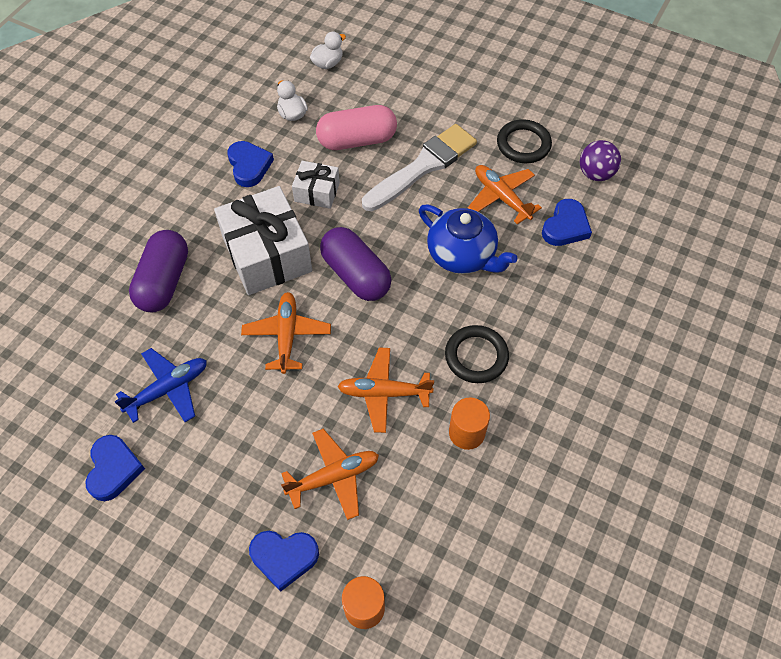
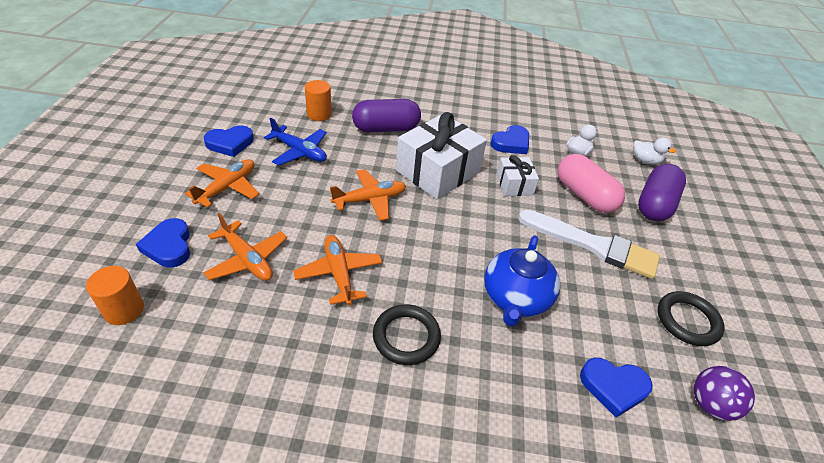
camera: 65 degrees right, 15 degrees down
purple capsule [320,227,392,301] -> purple capsule moved to [638,164,686,221]
orange cylinder [449,397,490,450] -> orange cylinder moved to [305,80,332,121]
orange plane [468,165,542,224] -> orange plane moved to [185,159,259,208]

